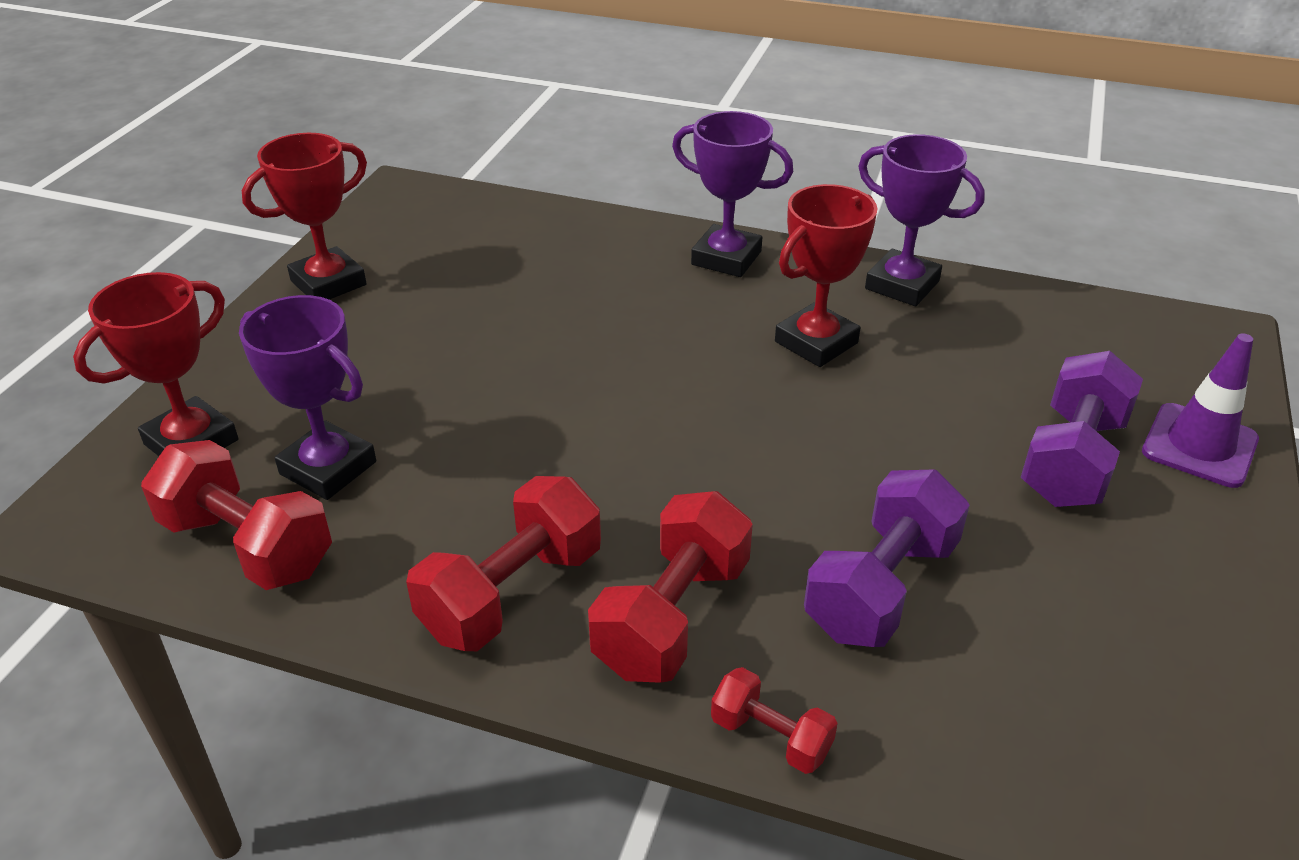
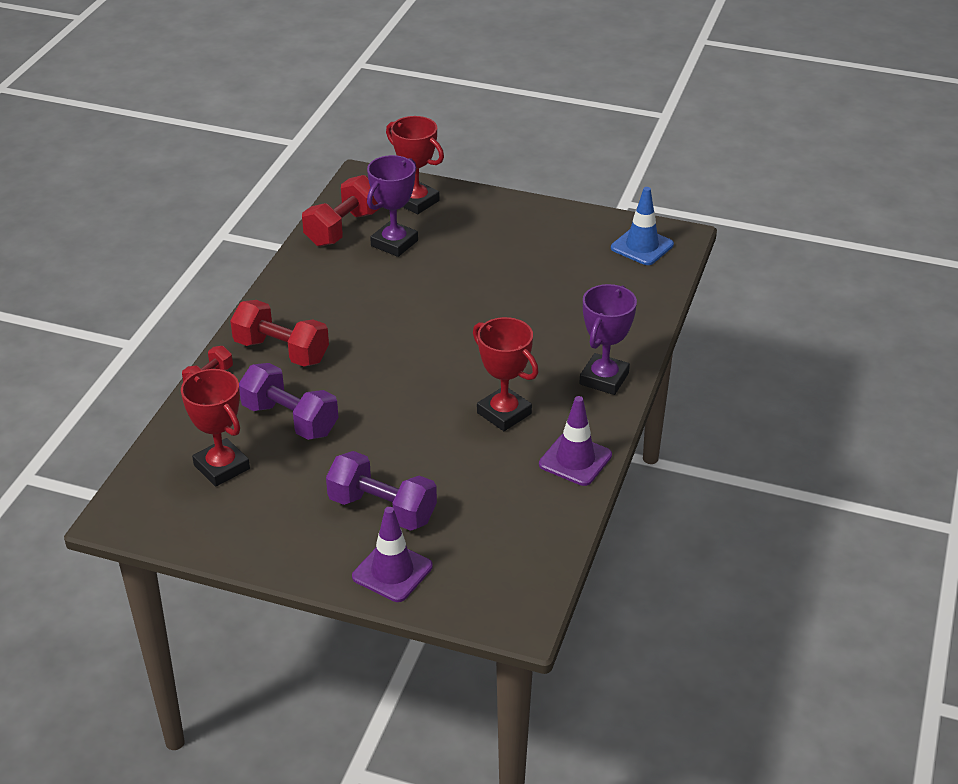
camera: 90 degrees right, 0 degrees up
red trophy [242,133,367,300] -> red trophy moved to [181,369,250,487]
red dumbbell [406,476,601,651] -> none
purple trophy [858,134,985,306] -> purple traffic cone [539,396,612,486]
none -> blue traffic cone [611,187,674,265]

